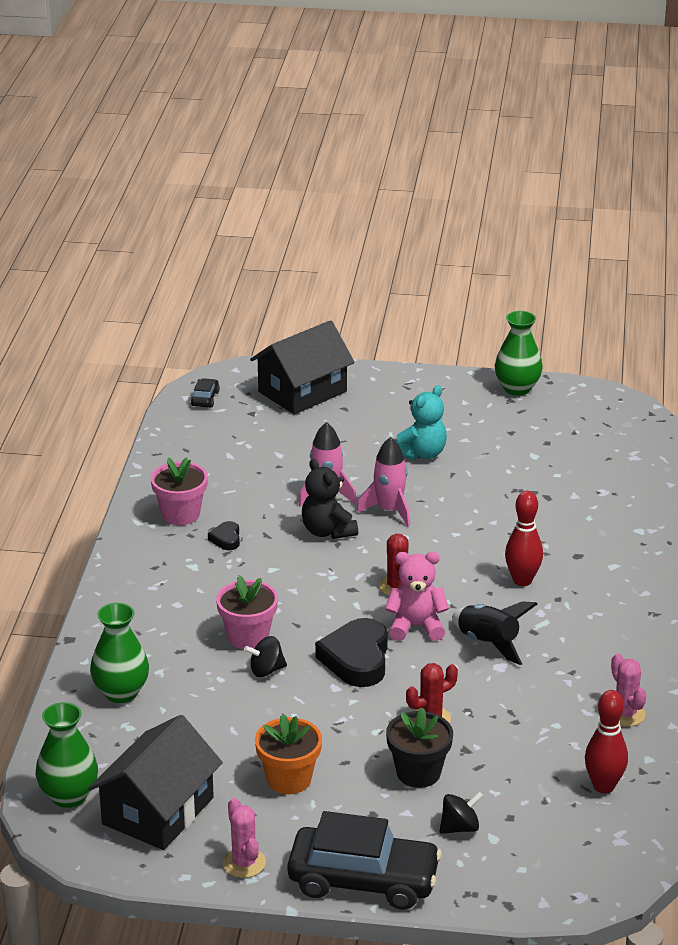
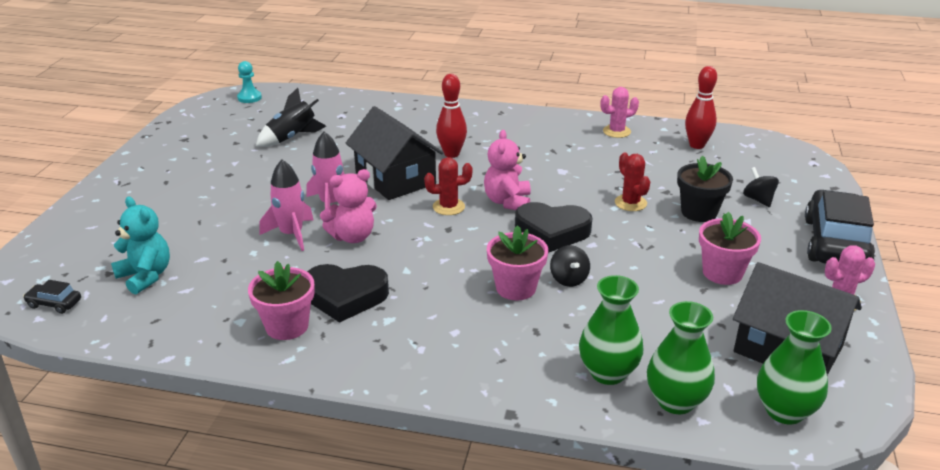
camera: 85 degrees left, 0 degrees up
black heart [208,521,240,550] -> black heart [307,264,389,323], size x2.09
black house [250,320,355,415] -> black house moved to [346,106,443,200]
orange flower pot [255,714,322,794] -> pink flower pot [699,212,761,285]
black teddy bear [302,459,358,539] -> pink teddy bear [320,169,377,243]
turquoise teddy bear [395,385,447,460] -> turquoise teddy bear moved to [111,197,170,295]
black rocket [452,601,537,665] -> black rocket moved to [256,88,326,147]
green vase [495,311,543,396] -> green vase moved to [647,301,715,414]
none -> turquoise pawn [237,61,262,103]

